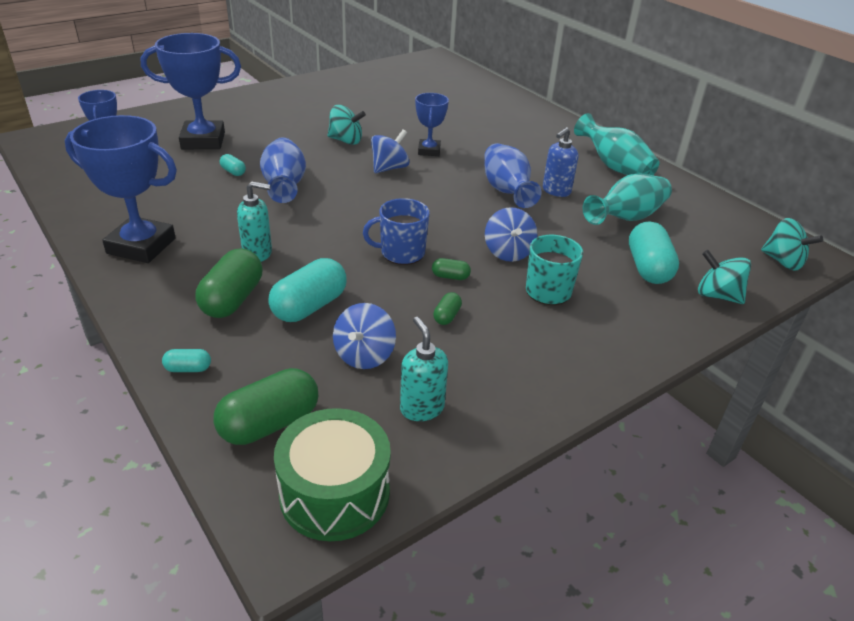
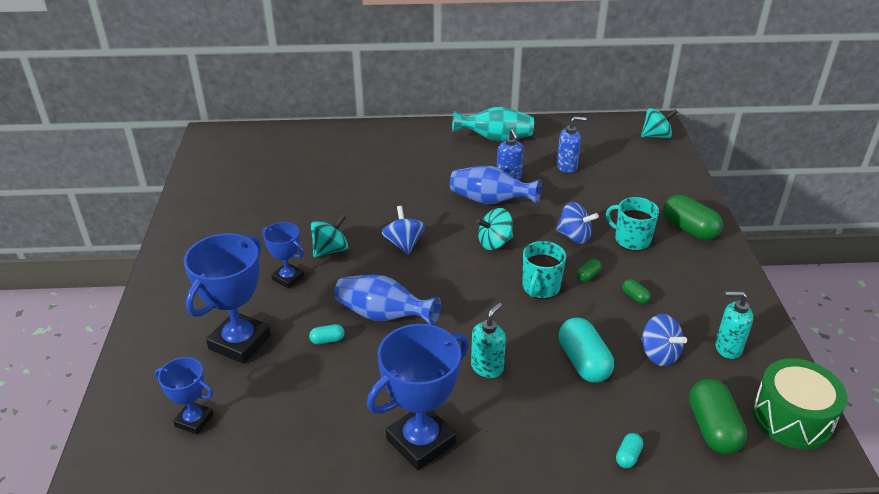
camera: 55 degrees left, 0 degrees up
green capsule [195,248,262,318] -> green capsule moved to [663,195,723,240]
blue mug [363,198,430,265] -> turquoise mug [522,241,566,299]
blue trophy [415,93,449,156] -> blue trophy moved to [262,222,304,289]
turquoise vase [583,174,672,225] -> blue soap dispenser [557,116,587,173]
turquoise capsule [629,221,679,284] -> none
turquoise spinning top [698,250,751,304] -> turquoise spinning top moved to [476,208,513,250]

